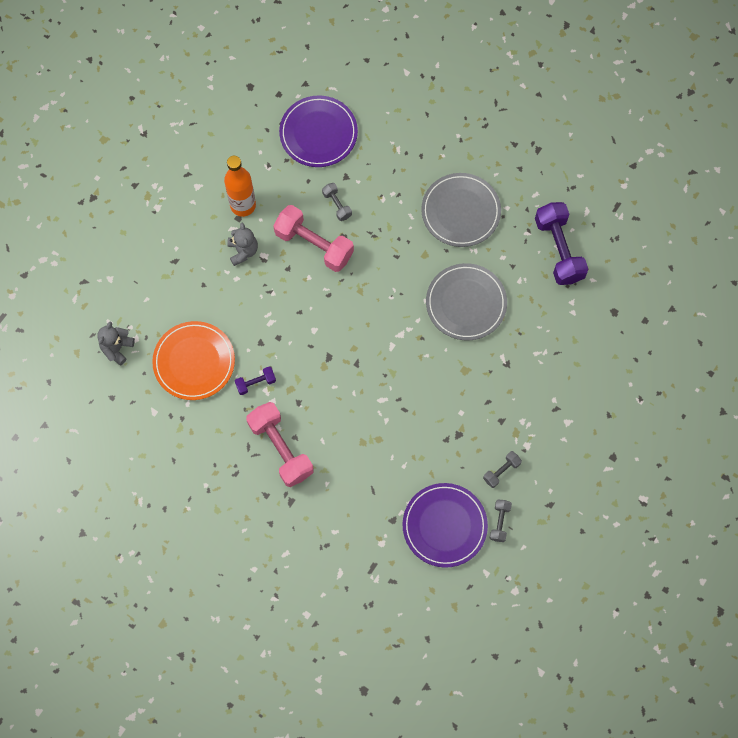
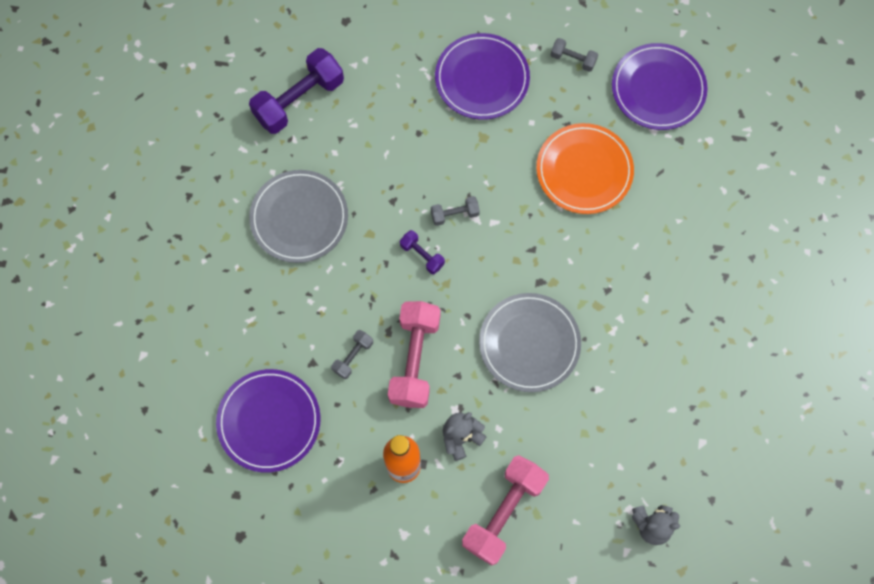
camera: 115 degrees left, 0 degrees up
orange plate [152,321,235,400] -> orange plate moved to [536,123,634,214]
purple dumbbell [235,367,276,395] -> purple dumbbell moved to [400,230,445,274]
pink dumbbell [246,402,314,487] -> pink dumbbell moved to [462,455,549,566]
grey plate [426,263,507,340] -> grey plate moved to [479,293,581,392]
grey dumbbell [490,500,512,542] -> grey dumbbell moved to [431,196,480,226]
none -> purple plate [435,33,530,120]

